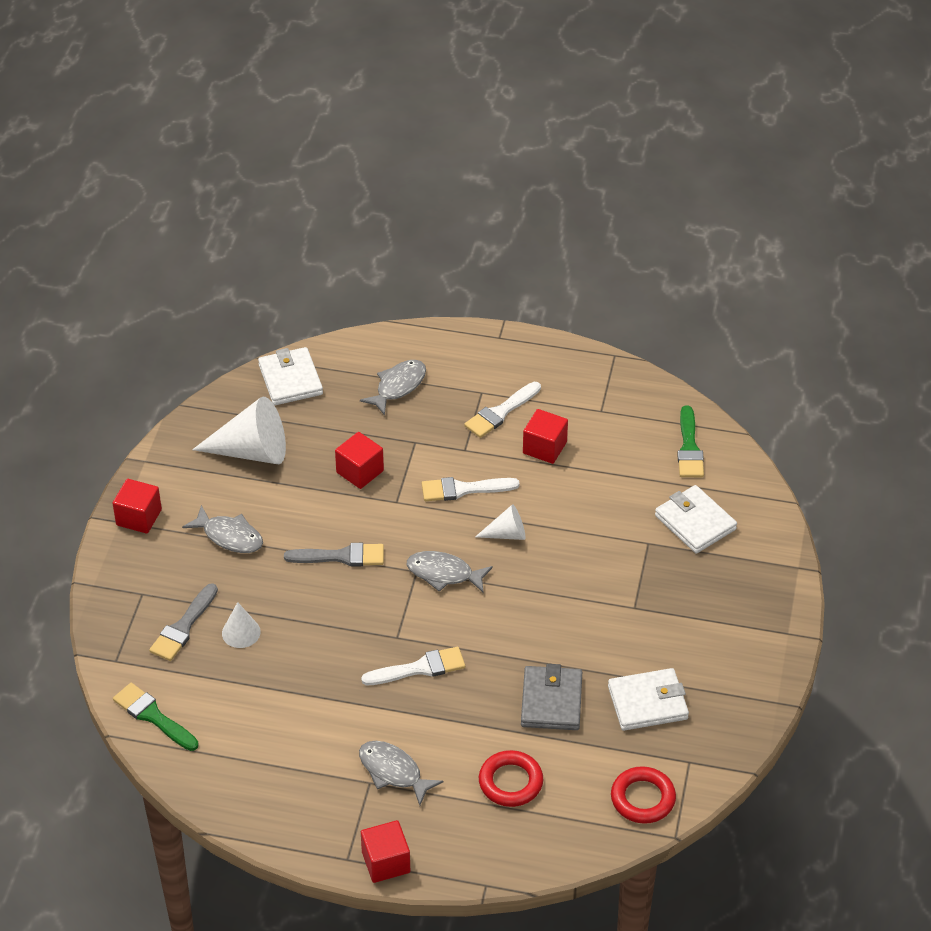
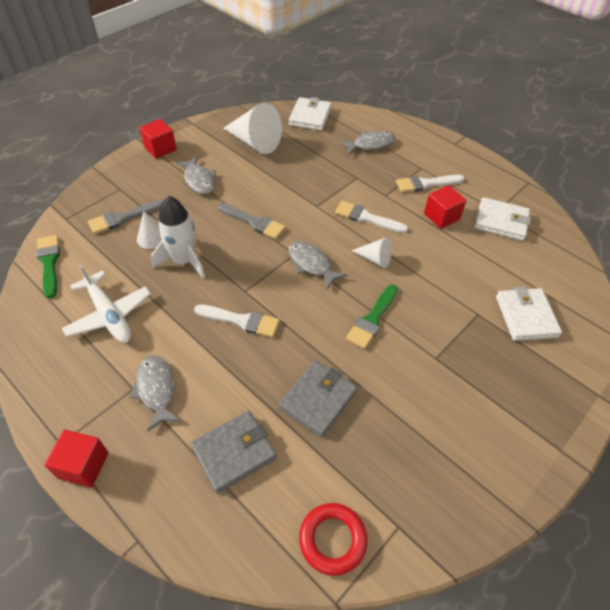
camera: 30 degrees right, 5 degrees up
red cube [335,432,384,489] -> none
red ring [479,750,543,807] -> grey wallet [190,411,277,494]
white wallet [608,668,689,731] -> white wallet moved to [475,197,531,241]
green brush [677,405,704,477] -> green brush moved to [346,284,398,349]
none -> white plane [62,263,151,343]
none -> white rocket [151,196,205,279]

